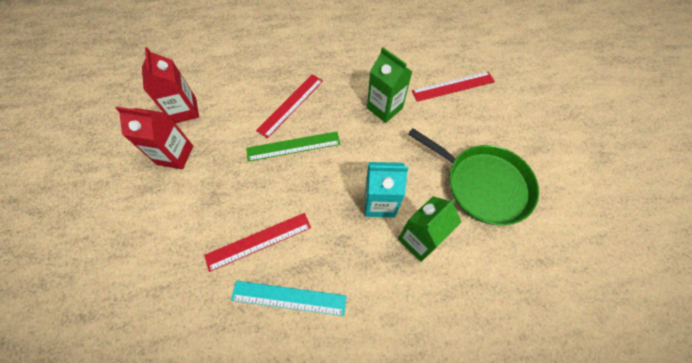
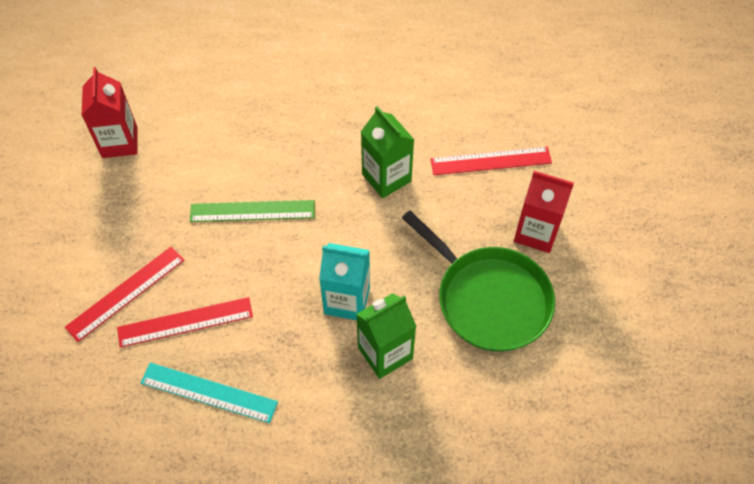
camera: 10 degrees right, 5 degrees down
red carton [115,106,193,169] -> red carton moved to [514,171,574,253]
red ruler [256,74,323,139] -> red ruler moved to [65,246,184,342]

